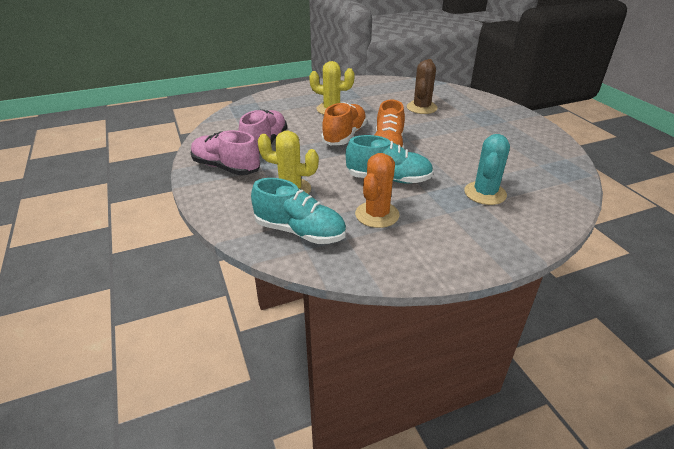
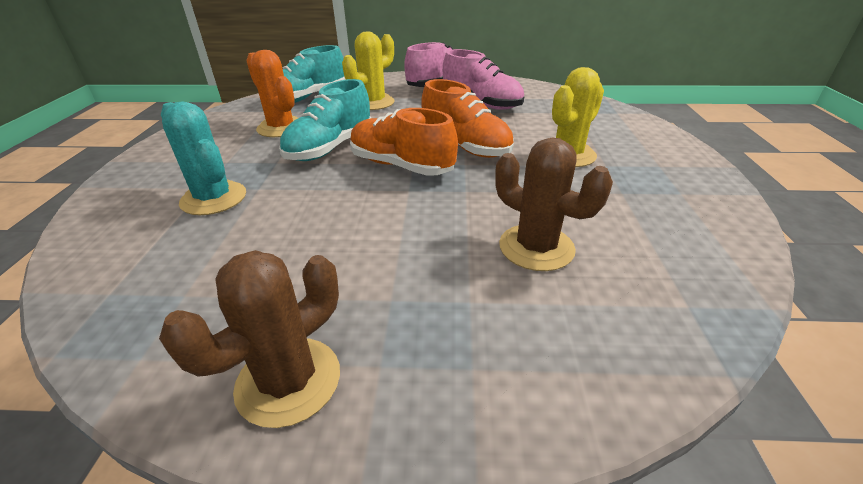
camera: 115 degrees right, 0 degrees up
none -> brown cactus [159,250,340,428]

